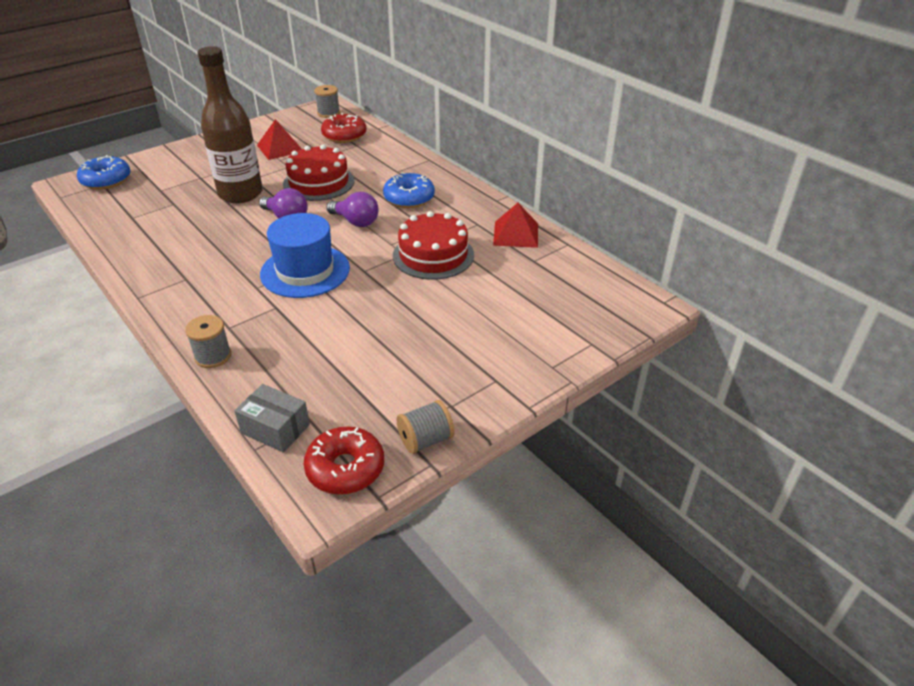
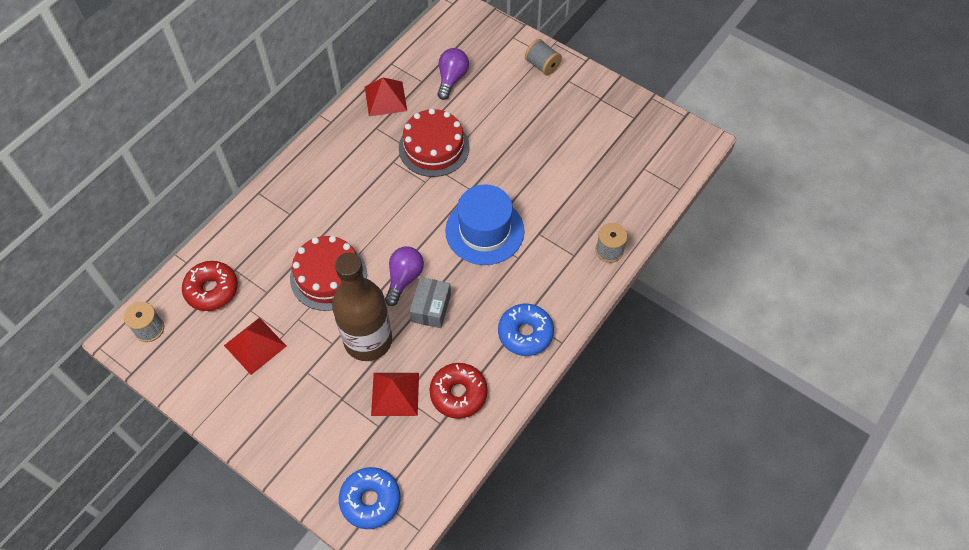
camera: 105 degrees left, 20 degrees up
grey box [235,384,310,453] -> grey box moved to [410,277,451,328]
red donut [303,427,384,495] -> red donut moved to [429,363,488,419]
purple light bulb [326,192,379,227] -> purple light bulb moved to [437,48,469,100]
blue donut [383,172,435,208] -> blue donut moved to [498,303,554,356]
grey spool [396,400,455,454] -> grey spool moved to [525,39,562,75]
none -> red pyramid [371,373,419,416]

